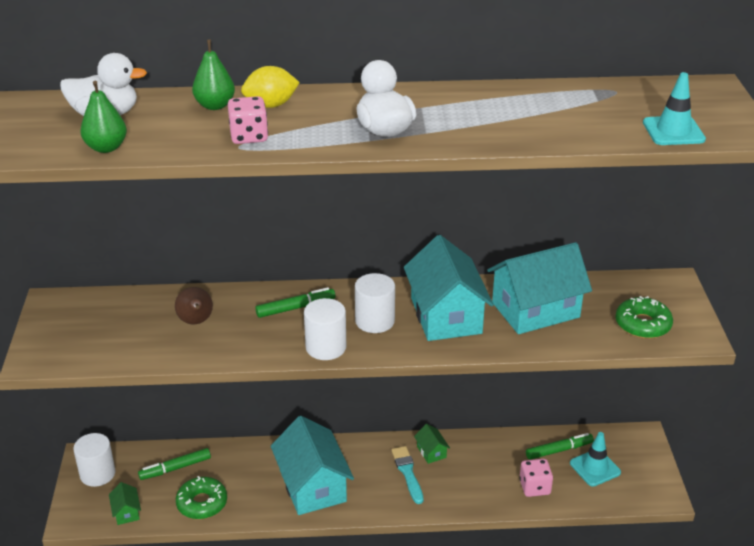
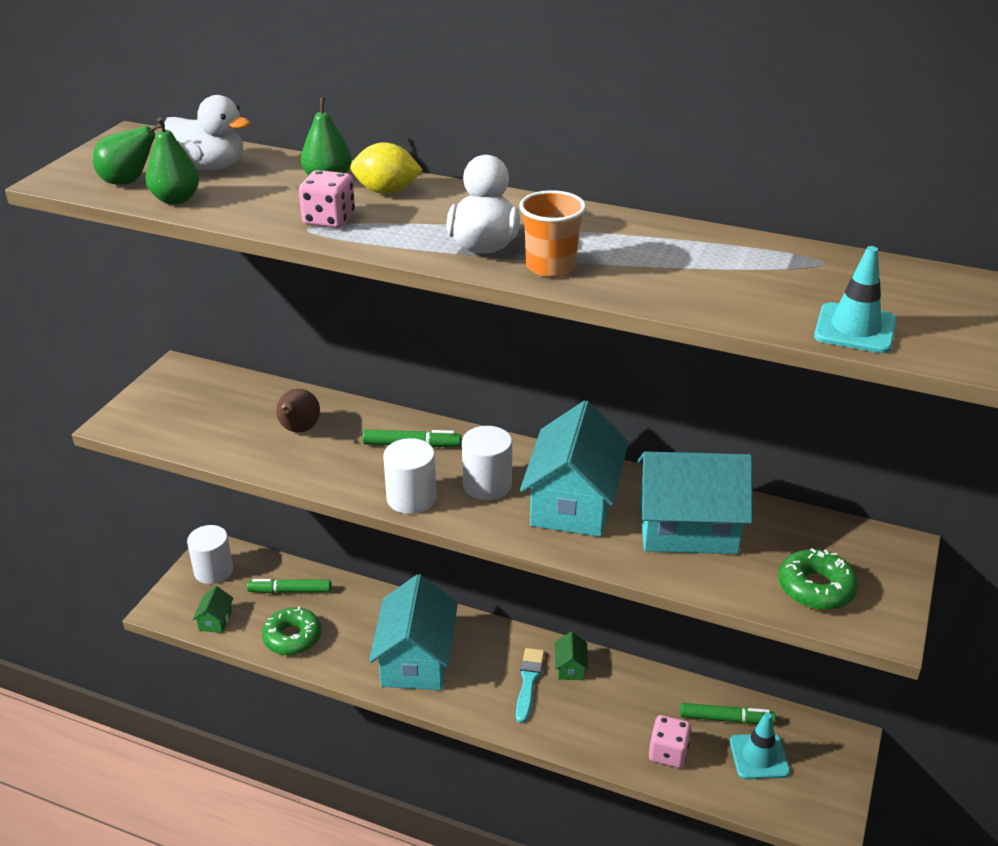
camera: 25 degrees right, 0 degrees up
none -> green pear [93,123,165,185]
none -> orange cup [519,190,586,277]

